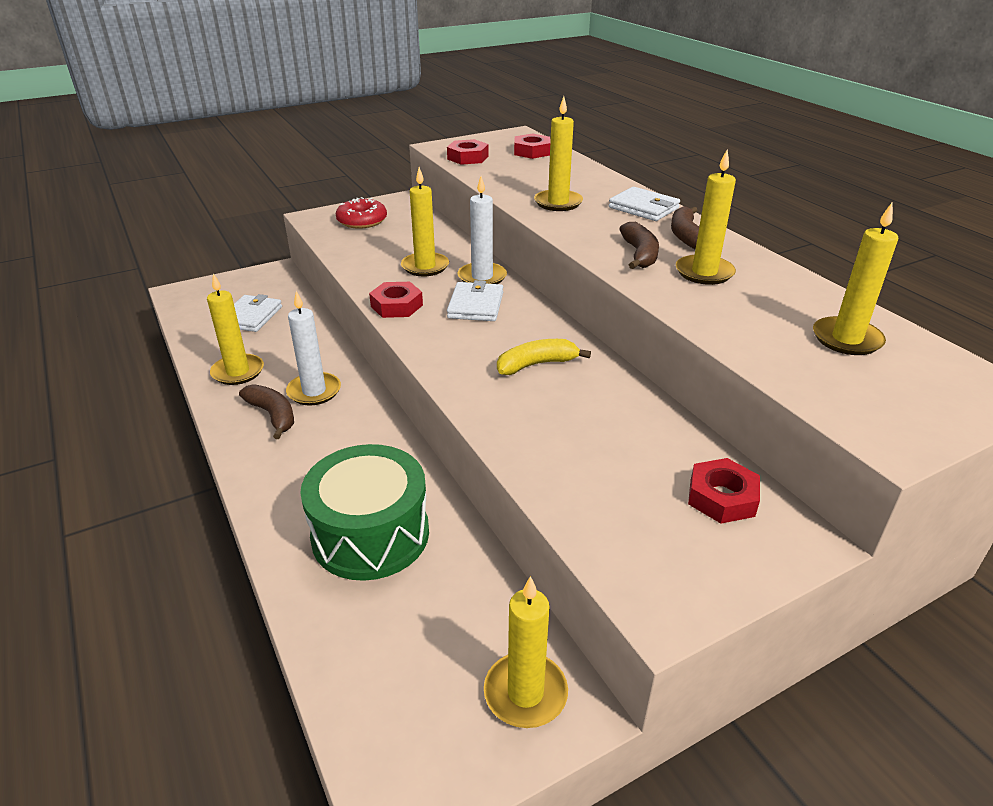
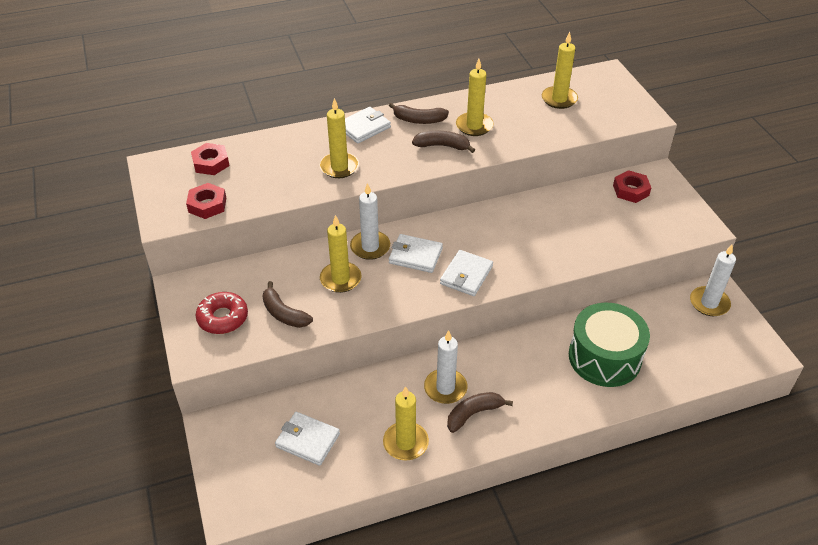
camera: 80 degrees left, 10 degrees up
red nut [369,282,423,318] -> none
yellow candle [484,576,568,728] -> white candle [690,245,736,316]
yellow banana [497,339,591,375] -> none
none -> brown banana [262,281,313,328]
none -> white wallet [440,250,493,296]

